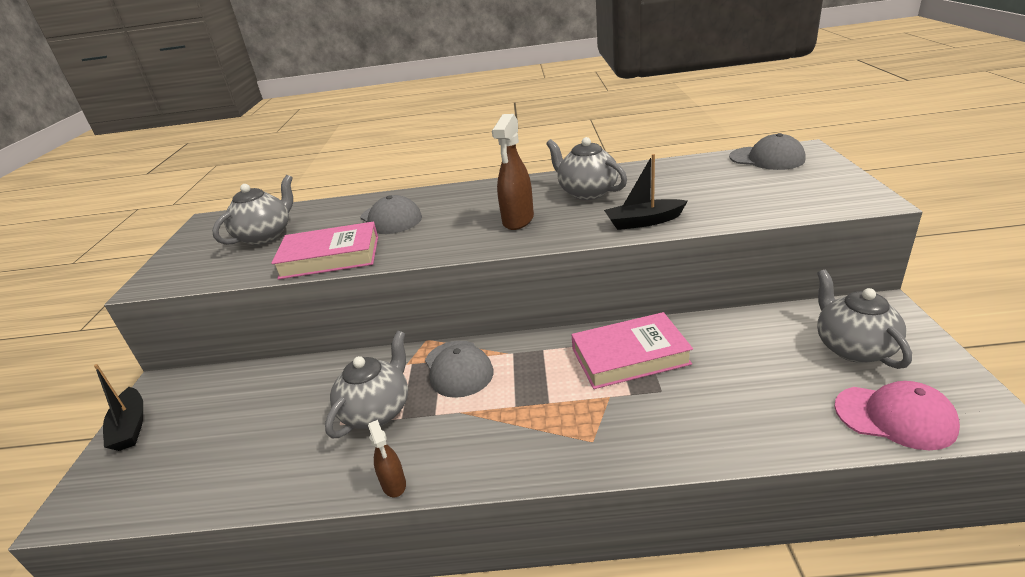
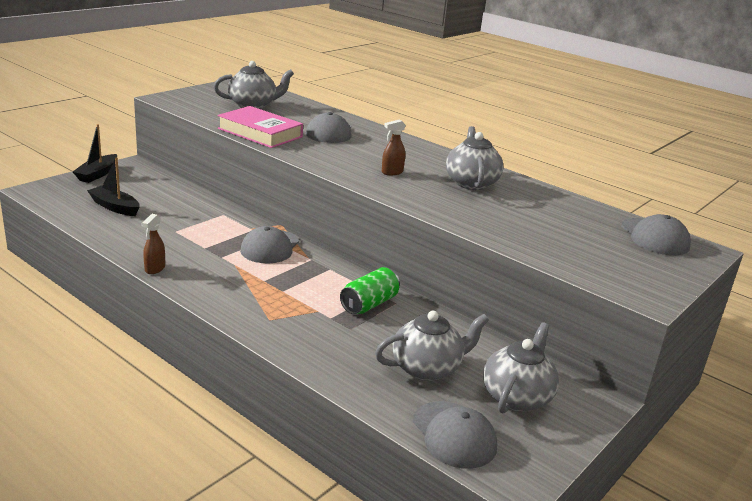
camera: 35 degrees right, 5 degrees down
grey teapot [325,331,408,438] -> grey teapot moved to [375,311,489,381]
brown spray bottle [492,114,534,230] -> brown spray bottle [382,120,406,175], size x0.58
pink book [571,312,693,389] -> green can [340,267,400,314]
black boat [604,154,688,230] -> black boat moved to [87,157,139,216]
pink cap [834,381,960,450] -> grey cap [413,401,497,469]

